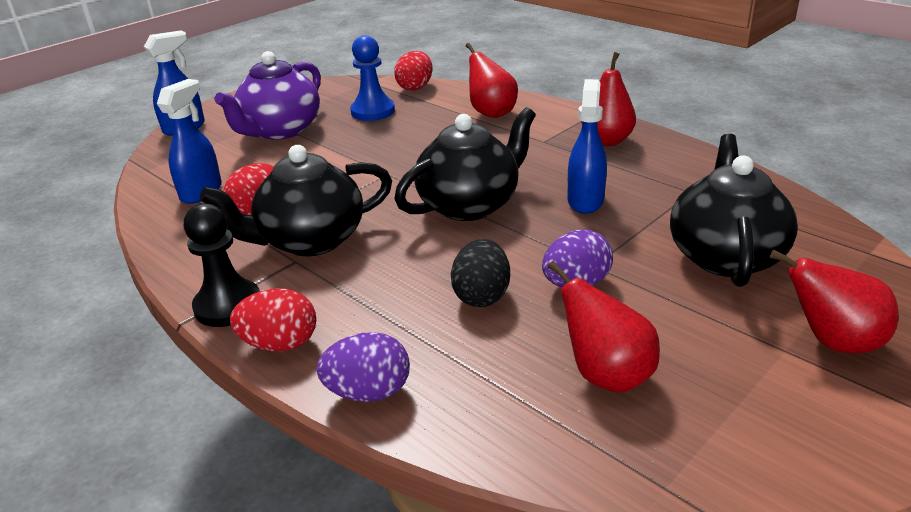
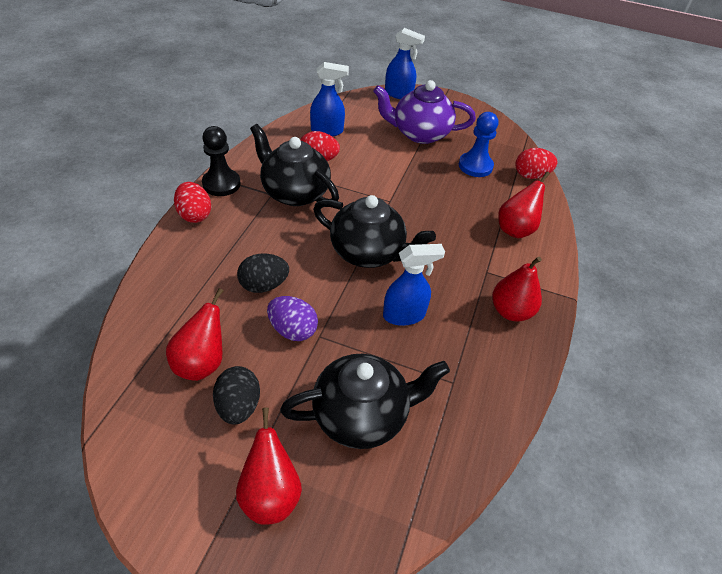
camera: 60 degrees right, 15 degrees up
purple egg [316,332,410,402] -> none
none -> black egg [213,366,260,424]

